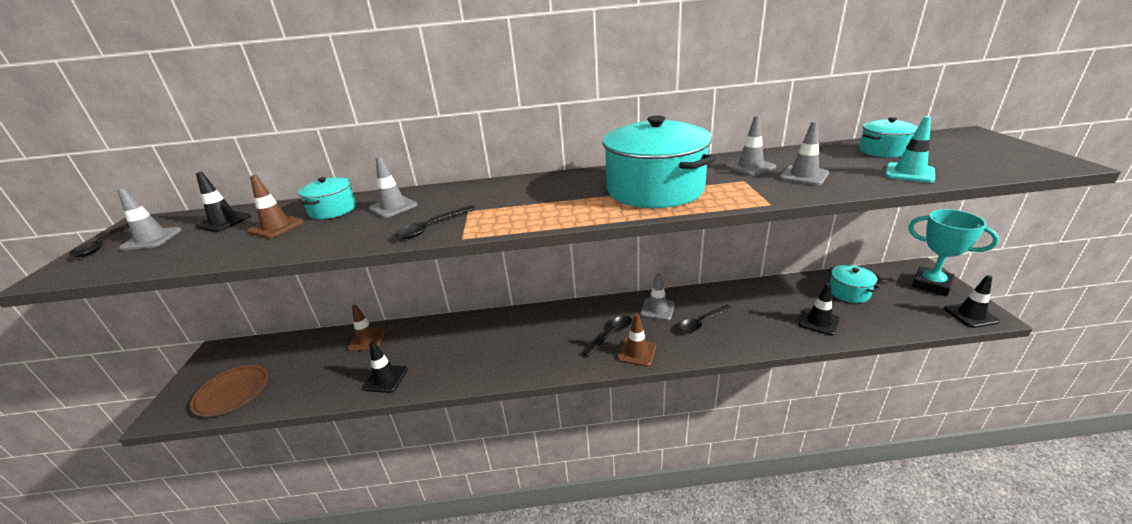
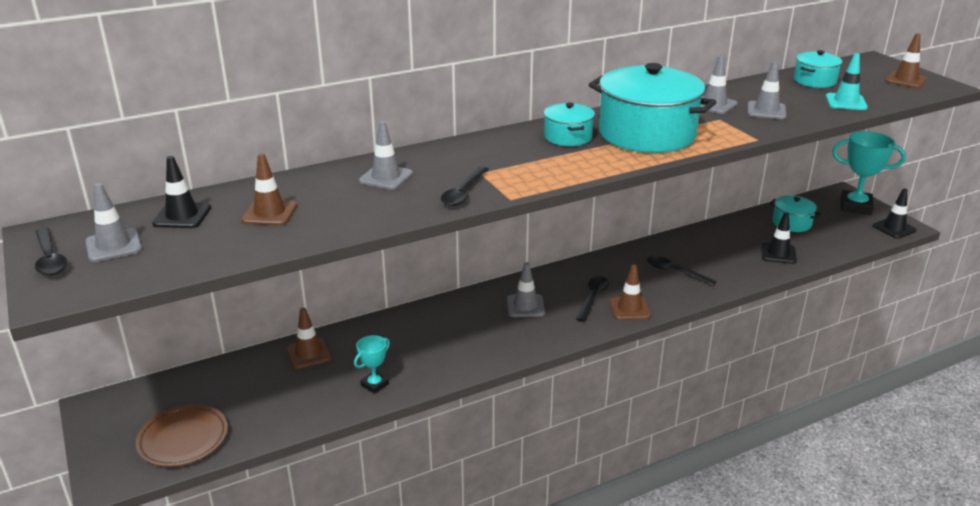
camera: 25 degrees left, 0 degrees up
turquoise pot [298,177,356,219] -> turquoise pot moved to [544,103,595,146]
black traffic cone [363,341,408,393] -> turquoise trophy [354,335,390,394]
grey traffic cone [640,273,675,321] -> grey traffic cone moved to [507,262,545,317]
black spoon [679,305,733,333] -> black spoon turned 90 degrees clockwise [647,256,717,286]
none -> brown traffic cone [885,34,927,88]

